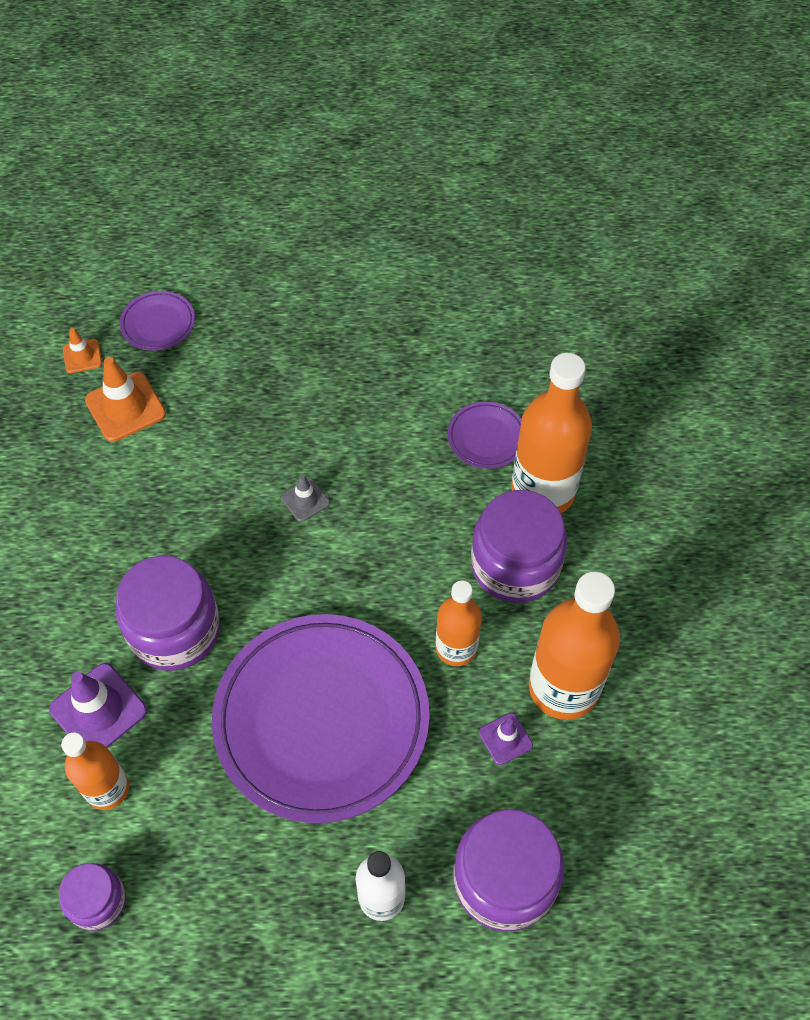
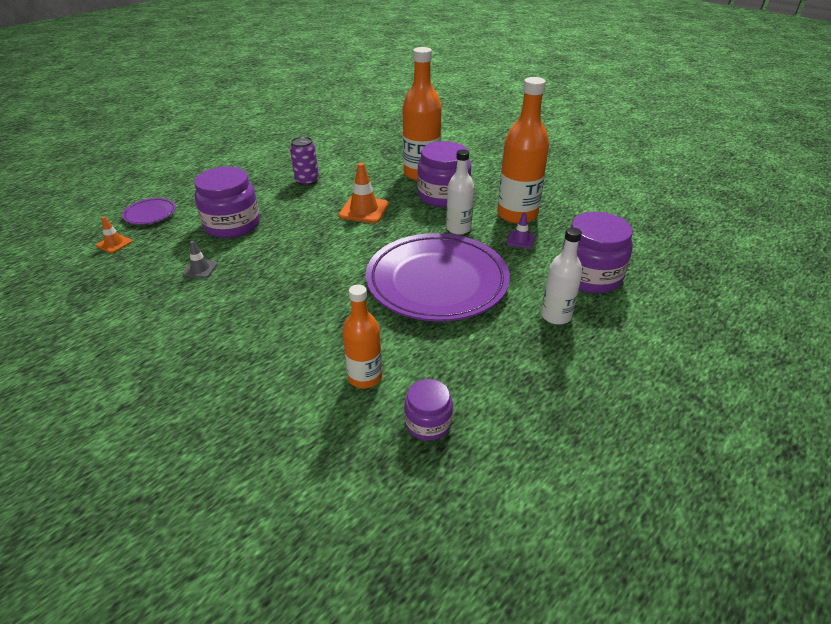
camera: 45 degrees left, 20 degrees down
purple traffic cone [49,663,147,748] -> none
orange traffic cone [85,357,166,442] -> orange traffic cone moved to [339,163,389,223]
purple jar [116,555,220,671] -> purple jar moved to [194,167,260,238]
grey traffic cone [281,474,330,522] -> grey traffic cone moved to [182,241,218,278]
orange bottle [436,581,482,666] -> white bottle [446,149,474,235]
purple plate [447,402,522,469] -> none
none -> purple can [290,137,319,186]

